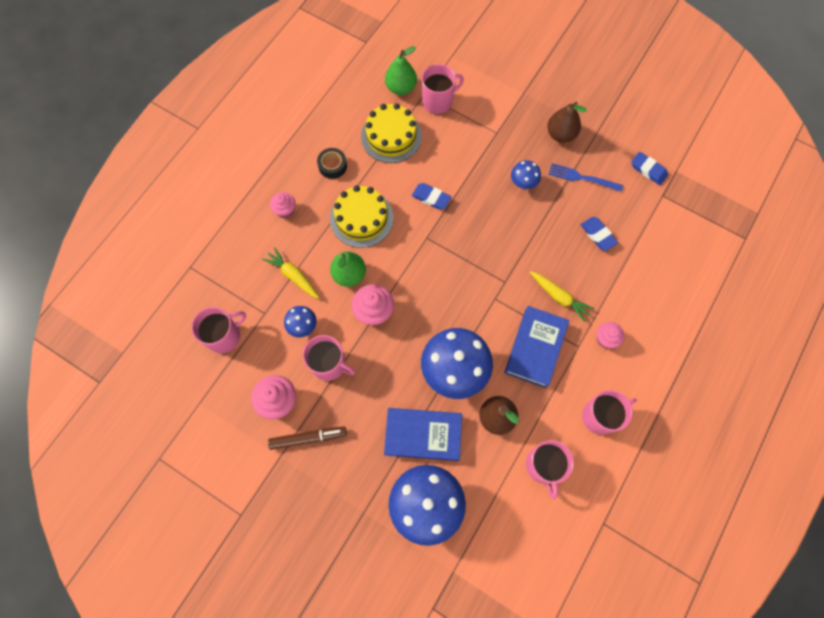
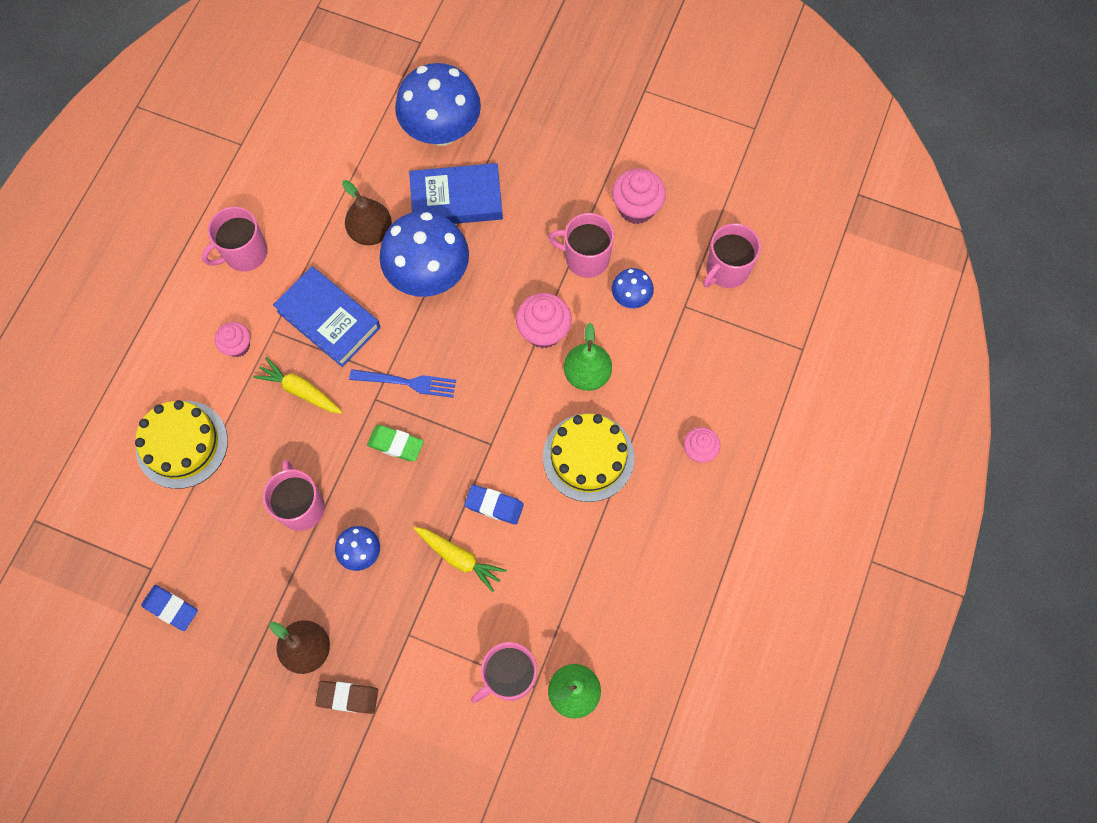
camera: 170 degrees right, 0 degrees up
yellow carrot [262,247,320,299] -> yellow carrot moved to [414,527,507,592]
brown marker [268,427,347,450] -> none
black tape [317,148,347,179] -> none
yellow cake [361,103,422,163] -> yellow cake moved to [135,400,228,489]
blue book [504,306,569,388] -> blue book turned 60 degrees counterclockwise [273,266,381,367]
pink mug [526,440,574,499] -> pink mug moved to [263,460,325,531]
blue fork [548,163,623,192] -> blue fork moved to [349,369,456,398]
blue eraser [581,217,618,251] -> none
none -> brown eraser [315,681,378,714]
none -> green eraser [367,425,424,461]

